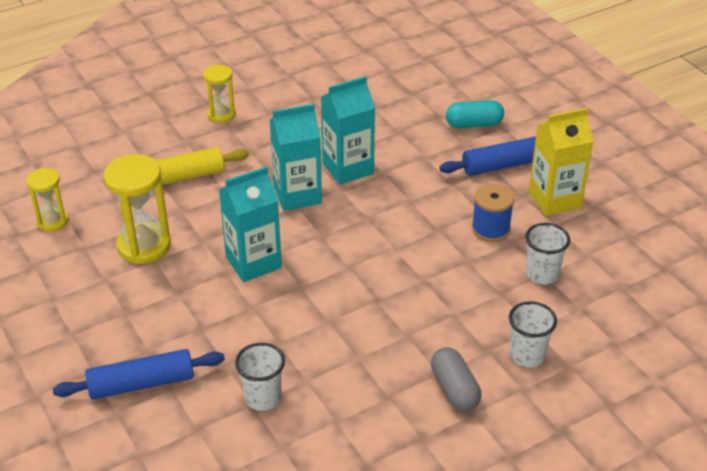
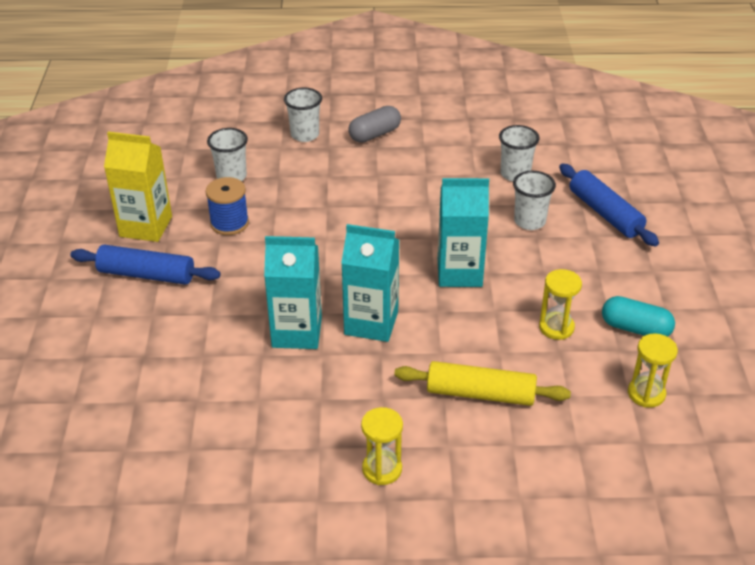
camera: 150 degrees left, 0 degrees up
blue rolling pin [53,349,225,400] -> blue rolling pin turned 45 degrees clockwise [559,164,659,246]
yellow hourglass [104,154,171,264] -> yellow hourglass [539,269,582,340], size x0.60
grey capsule [431,347,481,411] -> grey capsule turned 45 degrees clockwise [348,106,401,143]
turquoise capsule [446,100,504,128] -> turquoise capsule moved to [602,296,675,337]
none -> white cup [513,171,556,230]

